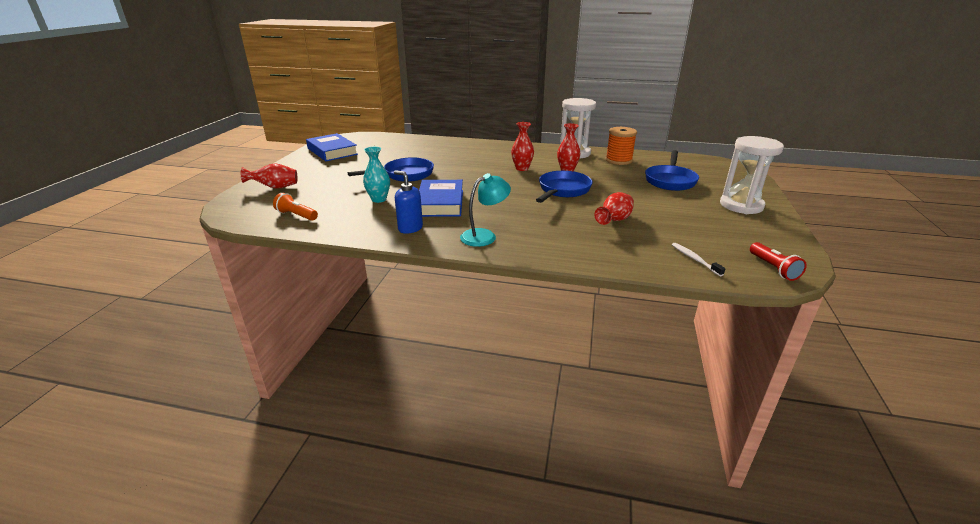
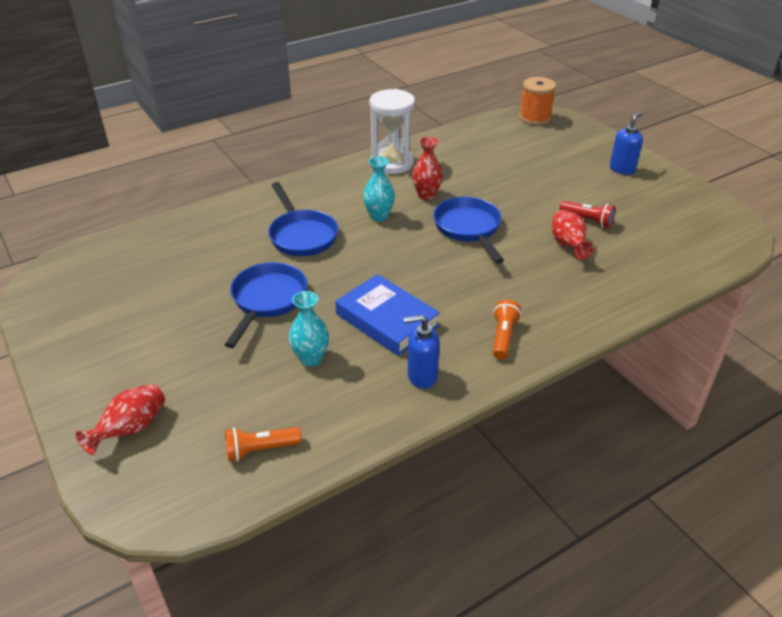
camera: 45 degrees left, 10 degrees up
blue book [306,133,358,161] -> none
turquoise lamp [460,173,511,247] -> orange flashlight [493,299,521,359]
red vase [511,122,534,171] -> turquoise vase [363,156,395,221]
orange spool [606,127,637,165] -> orange spool moved to [519,77,556,125]
blue pan [645,150,699,191] -> blue pan moved to [268,182,338,256]
white toothbrush [672,243,726,277] -> none
white hourglass [720,136,784,214] -> blue soap dispenser [610,112,643,175]
red flashlight [750,242,807,281] -> red flashlight moved to [559,201,615,228]

